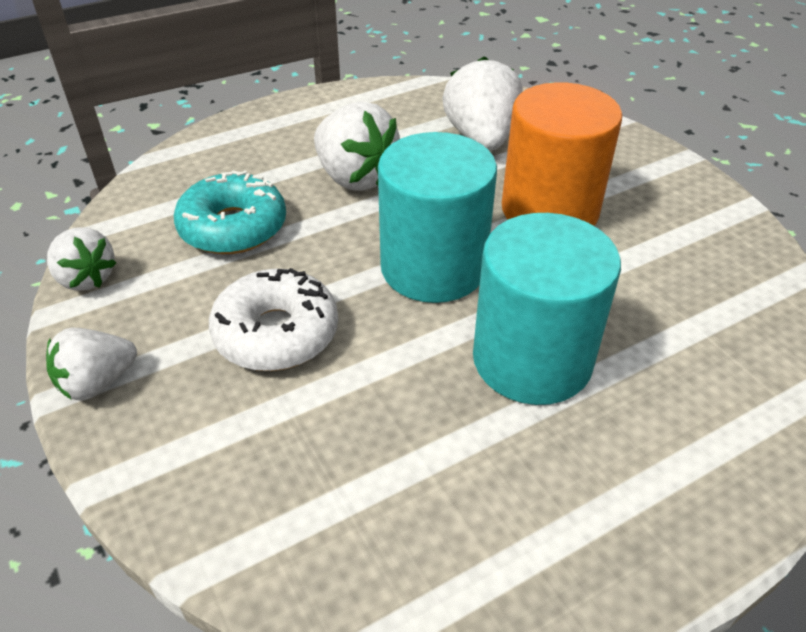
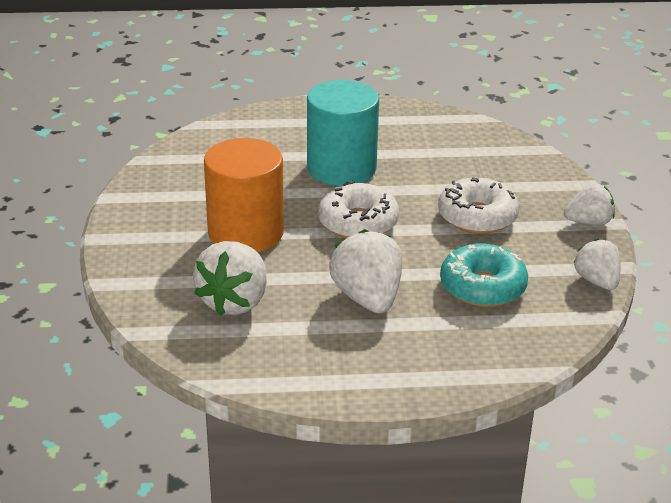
camera: 155 degrees left, 10 degrees down
turquoise cylinder [378,132,497,303] -> white donut [318,181,399,238]

